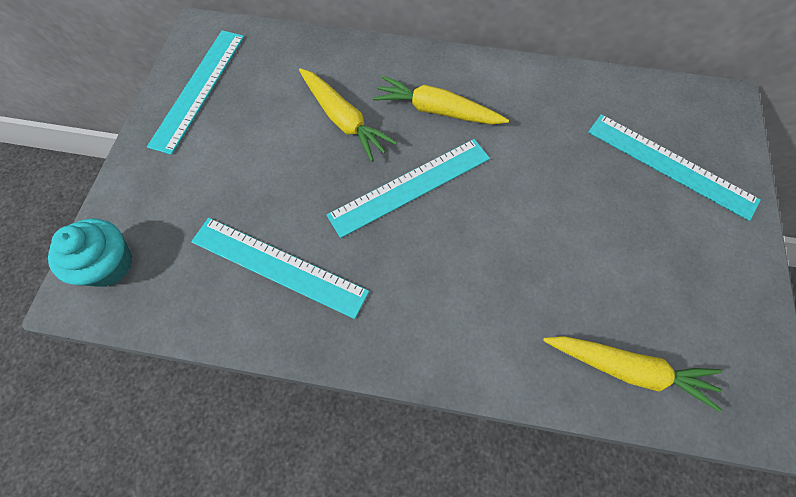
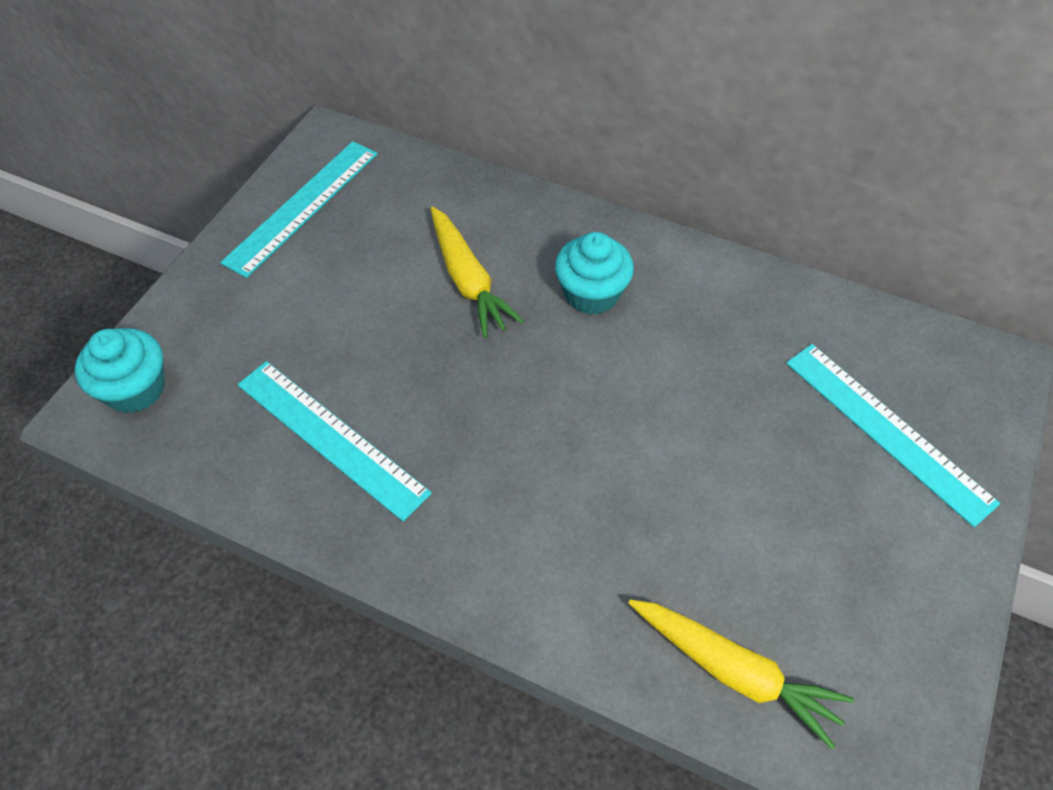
camera: 15 degrees right, 10 degrees down
turquoise ruler [327,139,490,238] -> none
yellow carrot [373,76,509,125] -> turquoise cupcake [555,232,634,315]

